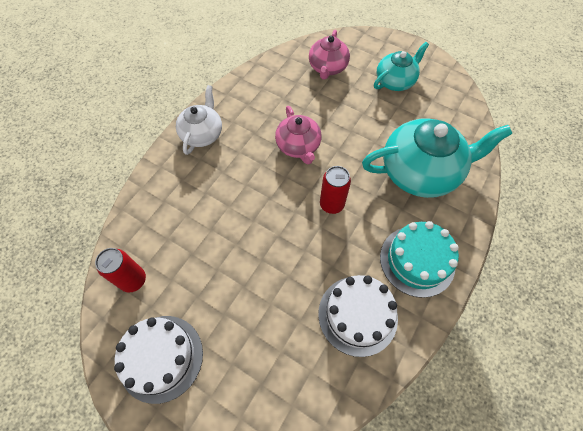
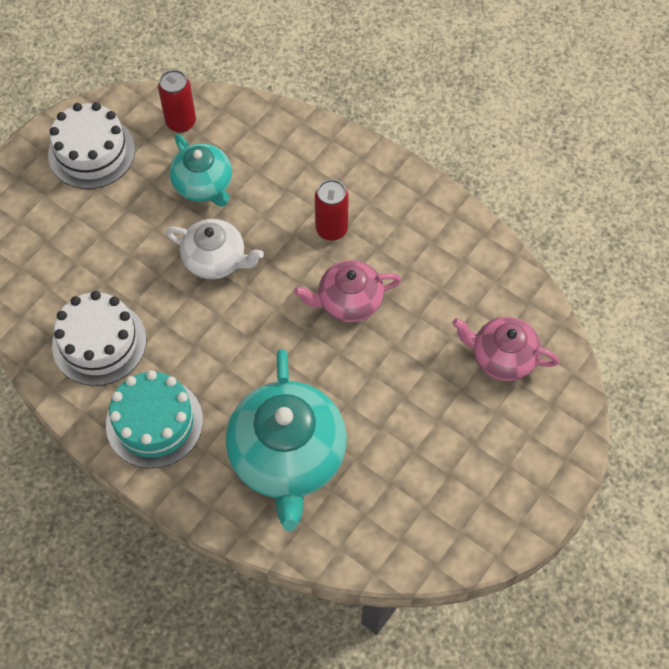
camera: 95 degrees right, 0 degrees up
white teapot [176,85,222,155] -> white teapot moved to [165,219,264,279]
red can [320,166,351,214] -> red can moved to [315,179,349,241]
turquoise teapot [374,42,429,91] -> turquoise teapot moved to [170,134,232,207]

